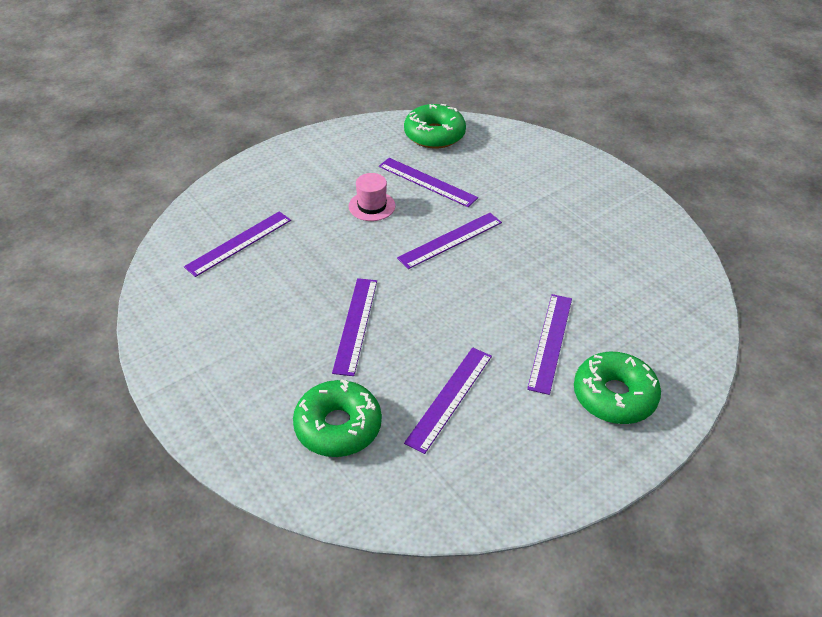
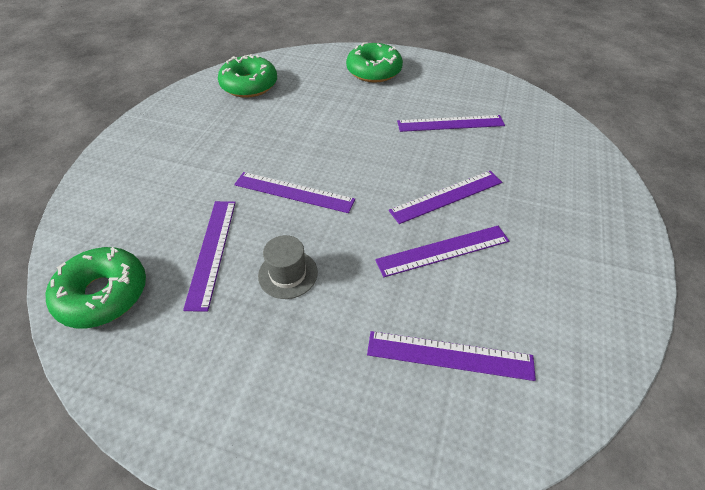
camera: 125 degrees left, 5 degrees up
green donut [293,379,382,457] -> green donut moved to [218,54,277,98]
pink hat [349,173,395,221] -> grey hat [258,235,318,299]
purple ruler [527,294,572,395] -> purple ruler moved to [375,226,509,277]

